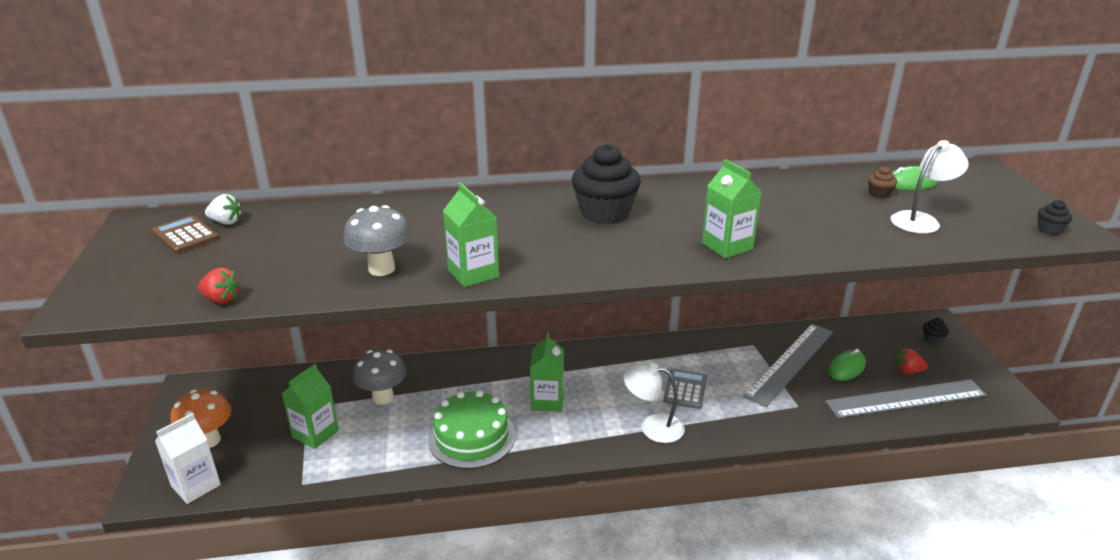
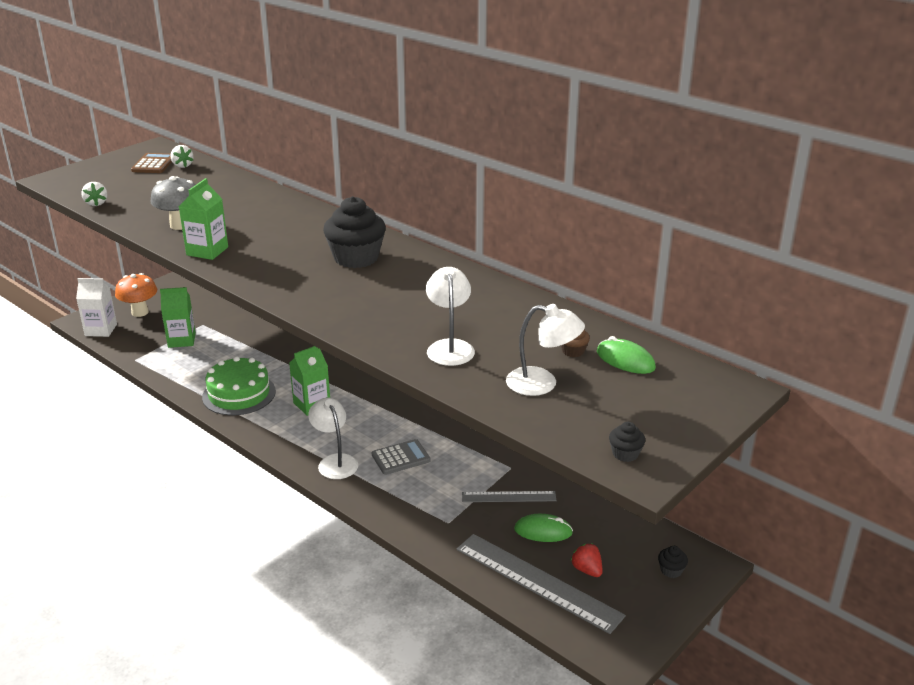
camera: 50 degrees right, 0 degrees up
red strawberry [198,267,241,304] -> white strawberry [81,182,107,206]
grey mushroom [353,350,407,405] -> none
green carton [702,159,762,258] -> none
grey ruler [743,324,833,407] -> grey ruler [462,491,557,502], size x0.56
none -> white lamp [426,267,475,366]

